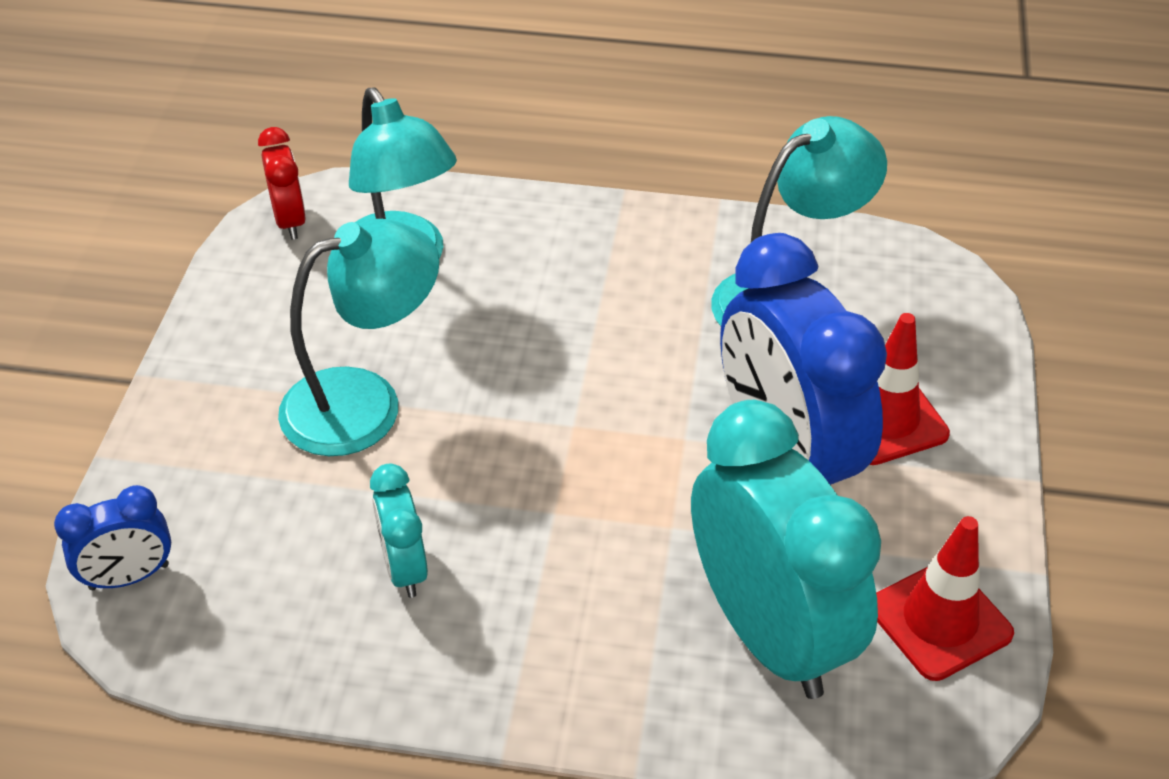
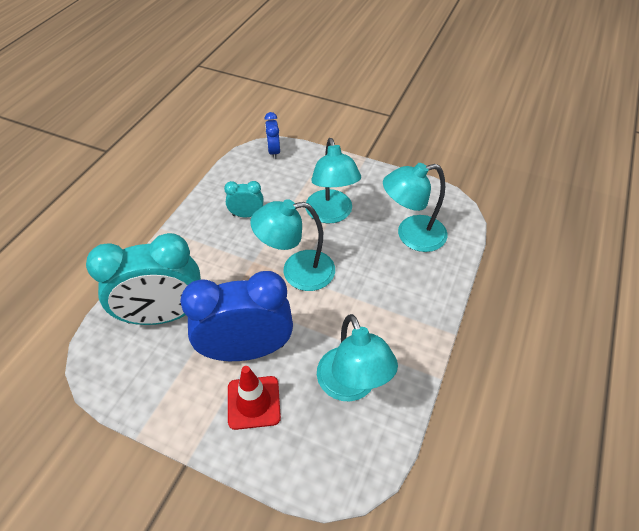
camera: 105 degrees right, 5 degrees up
red clock [258,127,306,240] -> none
red traffic cone [876,516,1014,681] -> none
none -> turquoise lamp [250,199,335,291]

